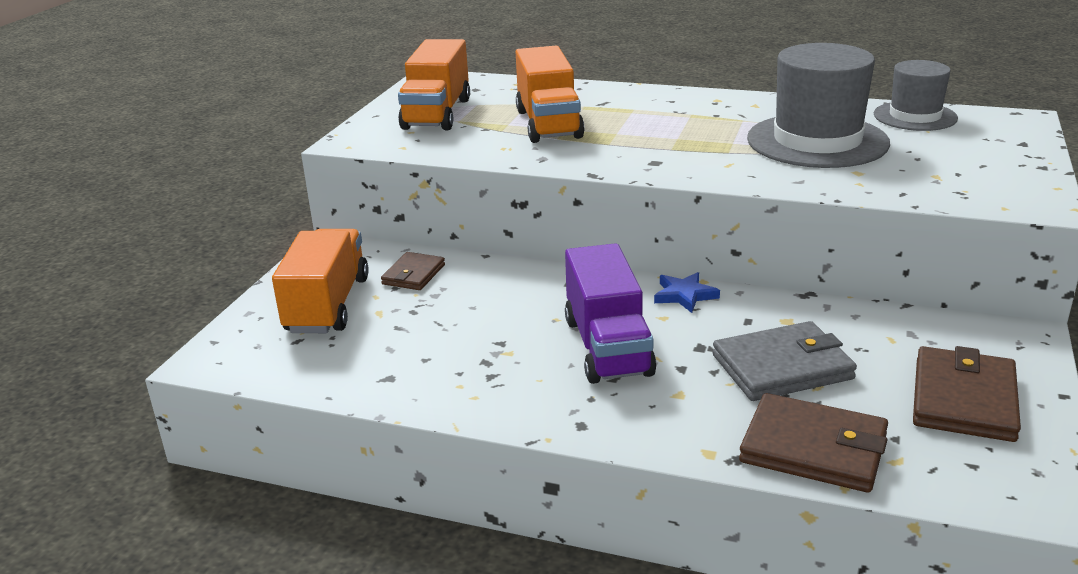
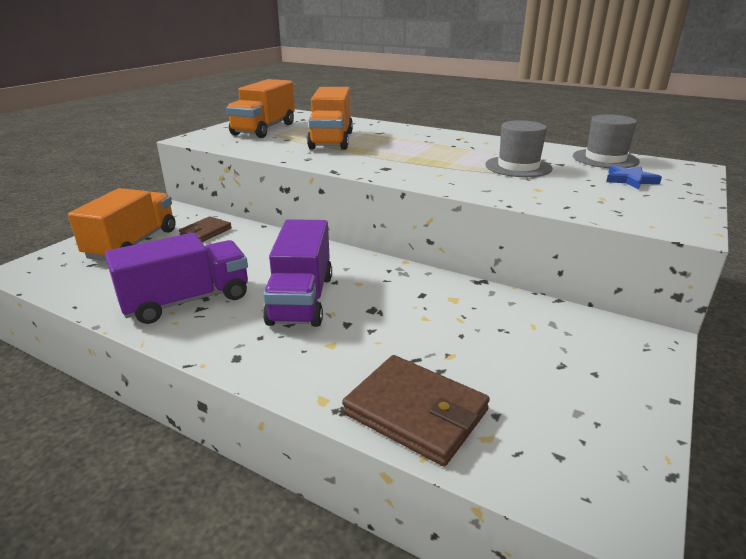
camera: 10 degrees right, 0 degrees up
blue star [654,272,720,313] -> blue star moved to [606,165,662,189]
grey wallet [713,321,857,401] -> none
grey hat [747,43,890,168] -> grey hat [485,120,553,177], size x0.60
brown wallet [913,346,1021,442] -> none
none -> purple truck [105,233,248,324]

